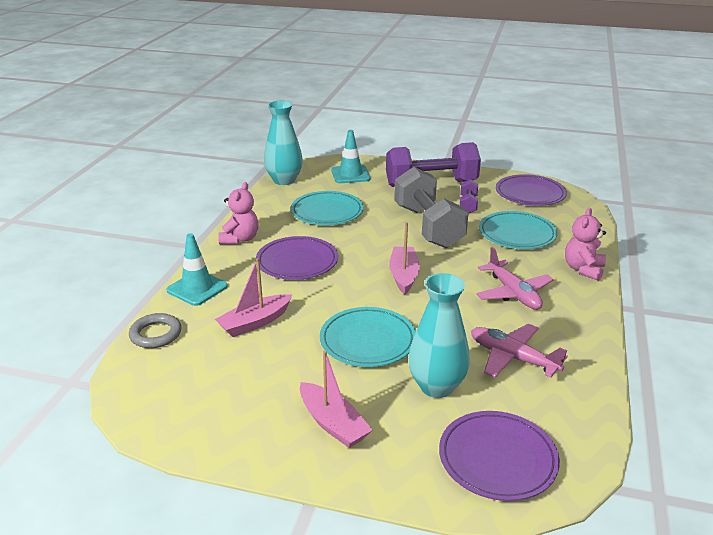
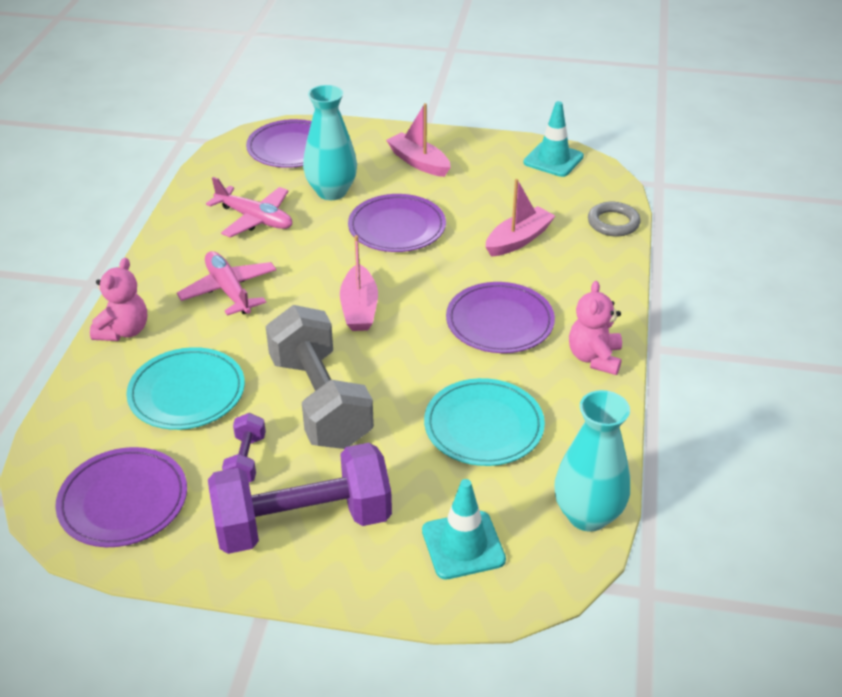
camera: 175 degrees right, 10 degrees up
turquoise traffic cone [166,233,228,306] -> turquoise traffic cone moved to [523,101,584,177]
turquoise plate [320,307,416,367] -> purple plate [348,194,446,252]

